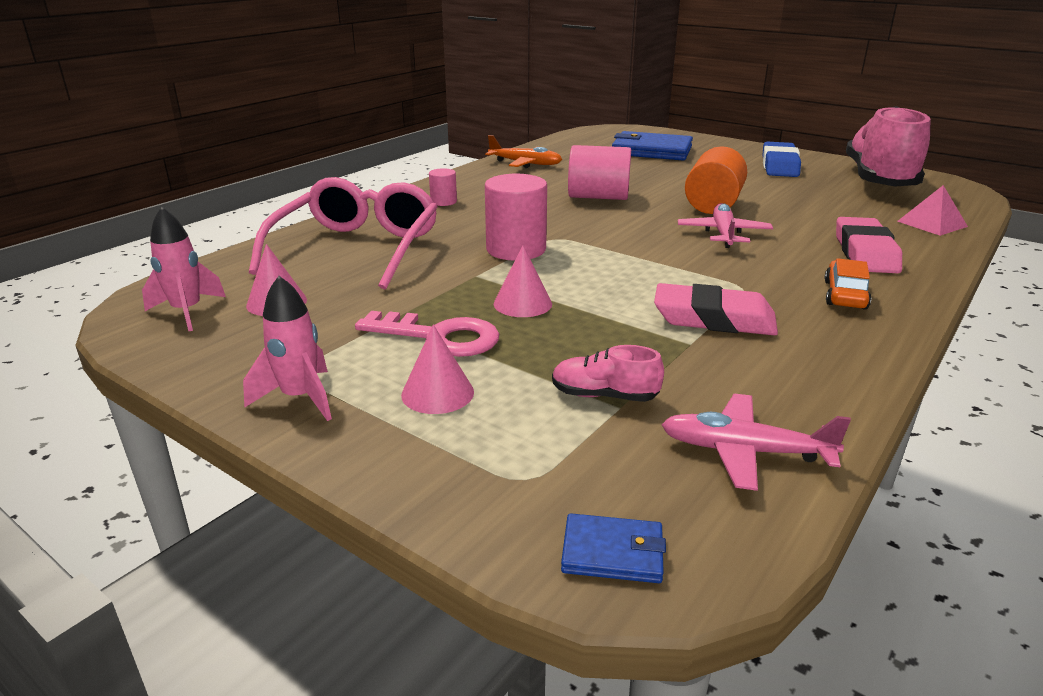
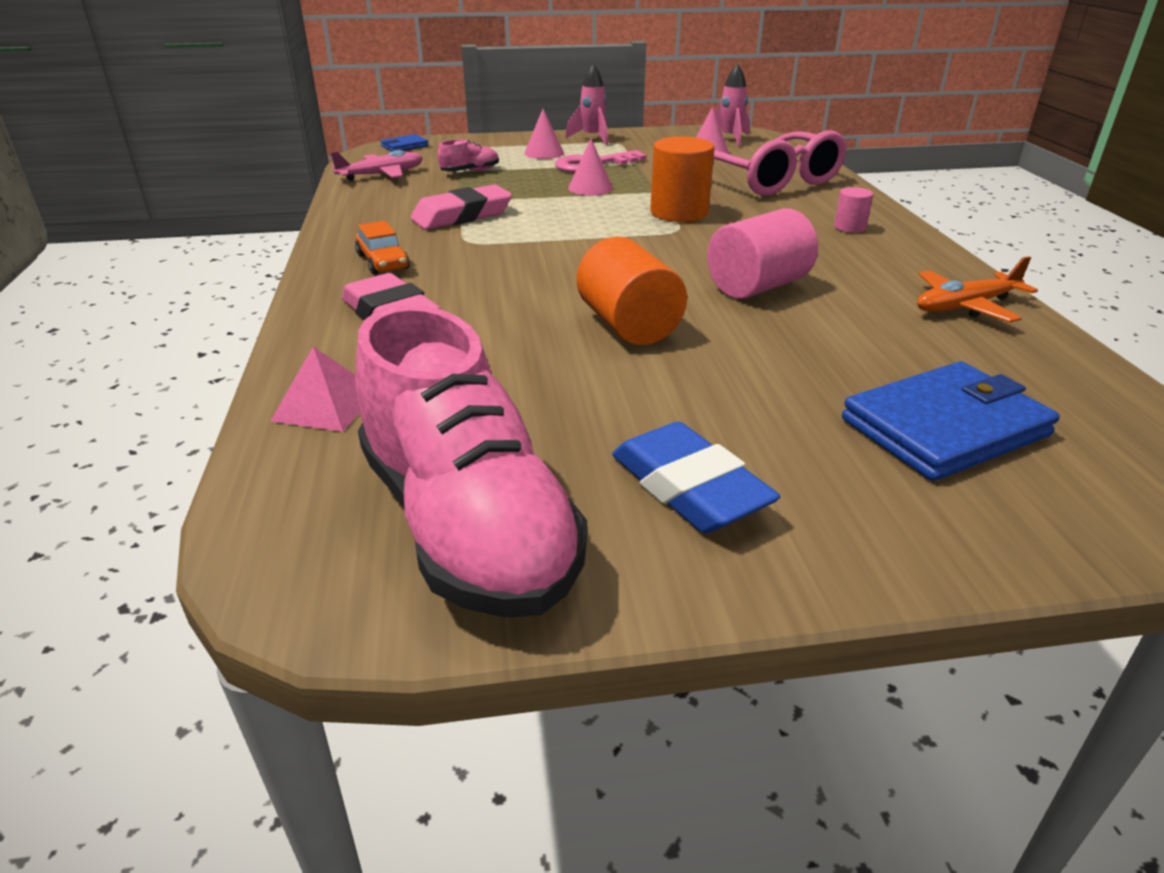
camera: 135 degrees right, 5 degrees up
pink cylinder [485,174,547,261] -> orange cylinder [650,136,715,222]
pink plane [678,203,773,248] -> none

